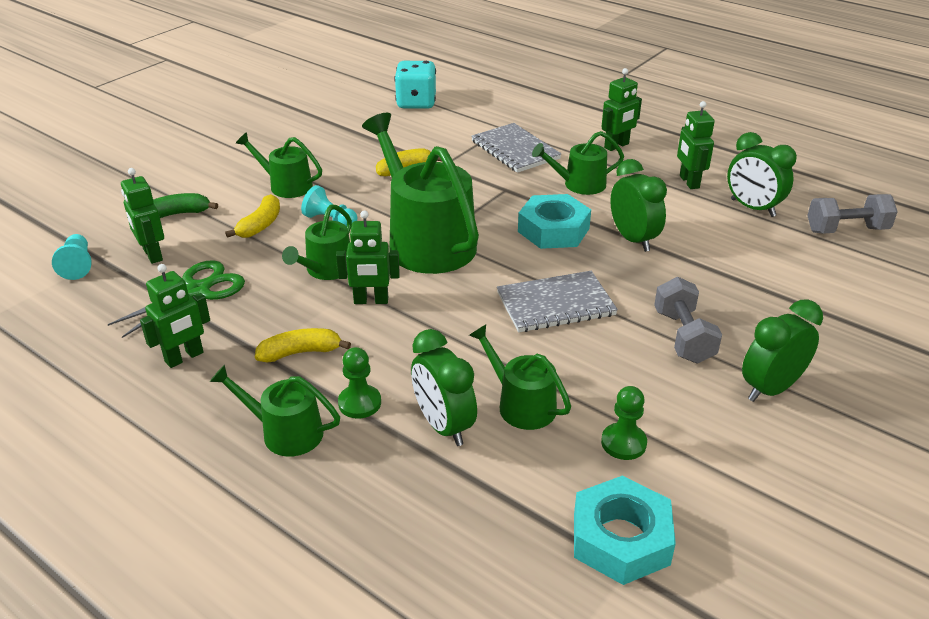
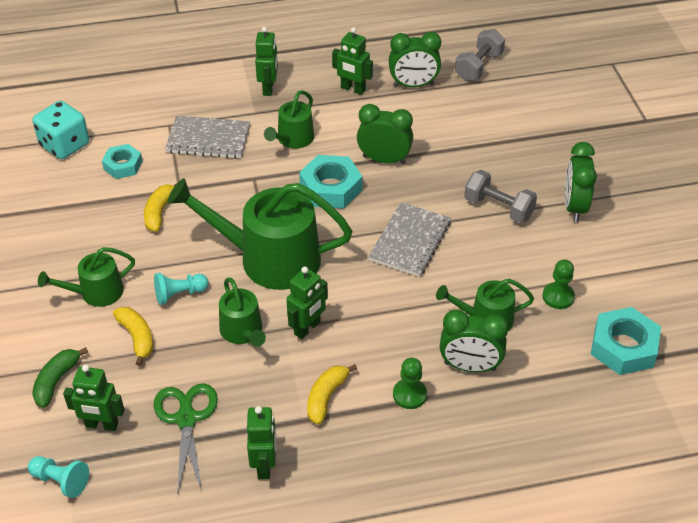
camera: 50 degrees left, 10 degrees up
green watering can [210,365,340,457] -> none
none -> turquoise nut [102,144,143,179]

